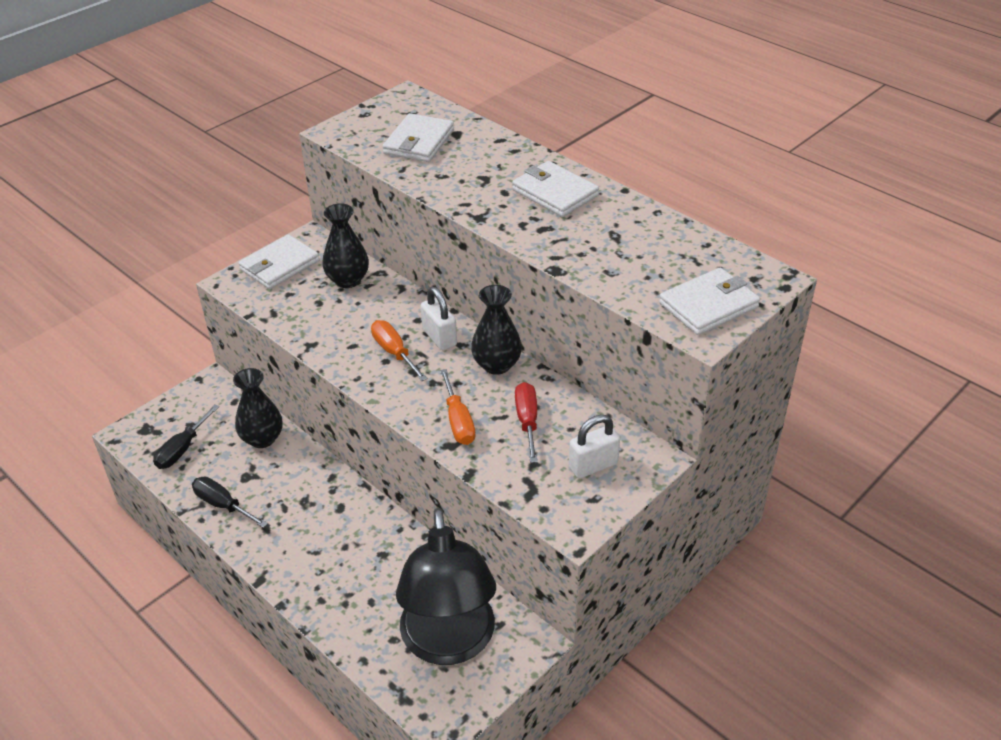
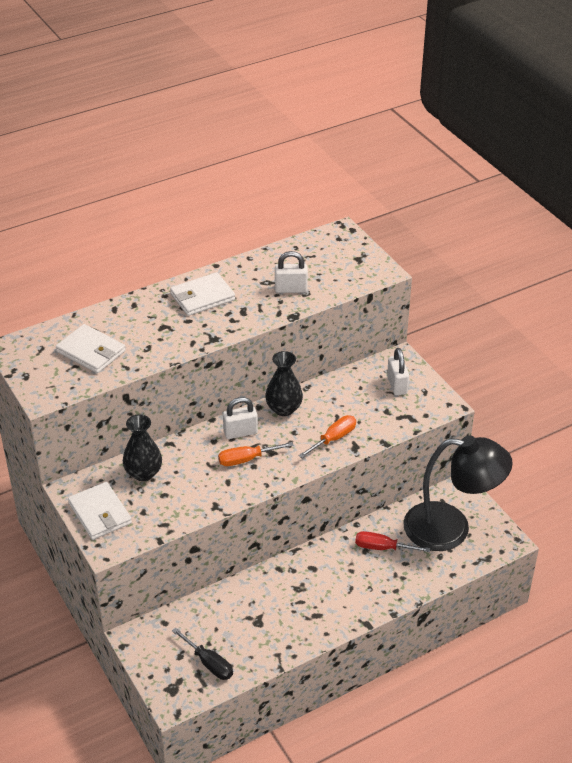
camera: 75 degrees left, 0 degrees up
black screwdriver [192,477,268,528] -> none
black vase [233,368,282,448] -> none
orange screwdriver [440,369,476,445] -> orange screwdriver turned 45 degrees counterclockwise [298,415,356,458]
red screwdriver [515,382,537,463] -> red screwdriver moved to [355,531,430,552]
white wallet [659,267,760,335] -> none
none -> white padlock [275,251,308,293]

